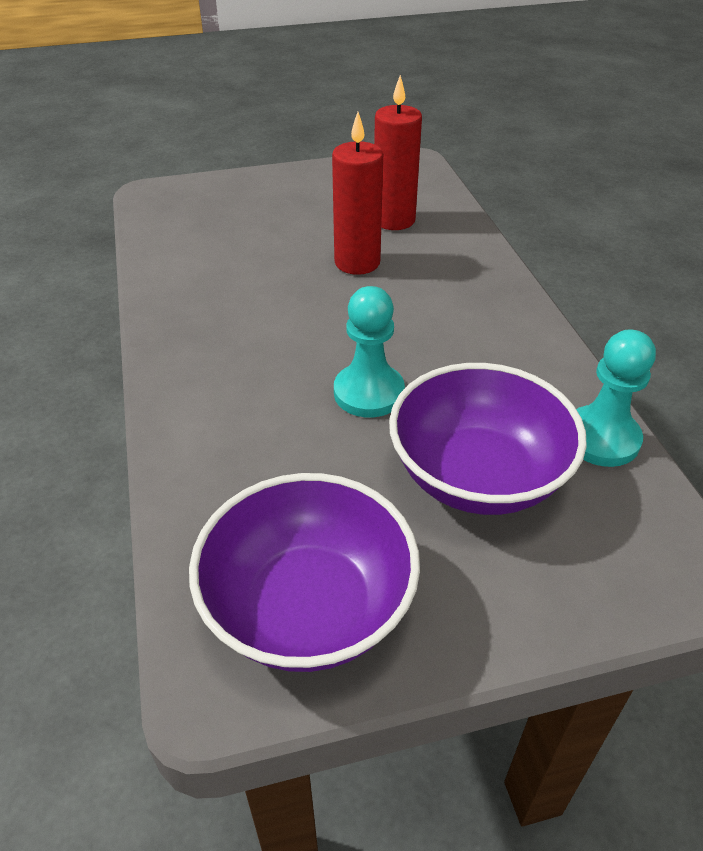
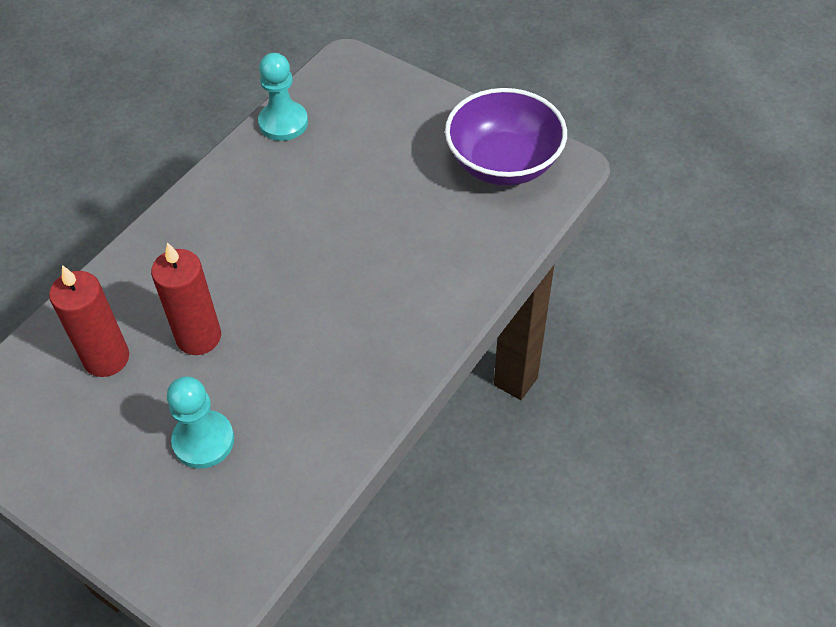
camera: 130 degrees left, 10 degrees up
turquoise pawn [334,286,405,417] -> turquoise pawn moved to [167,376,234,469]
purple bowl [389,363,587,515] -> none

